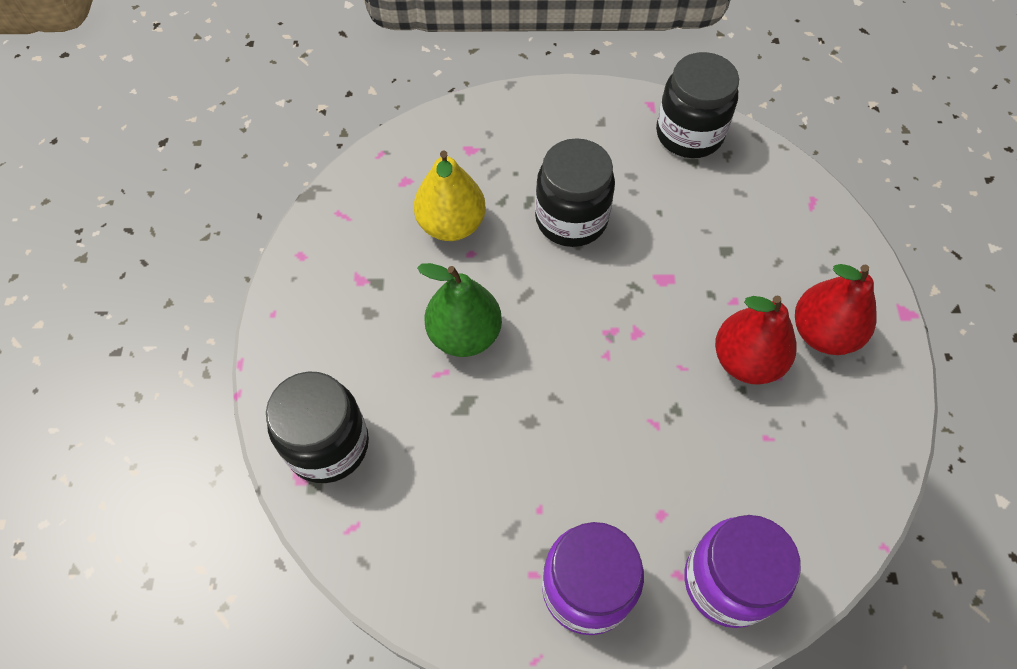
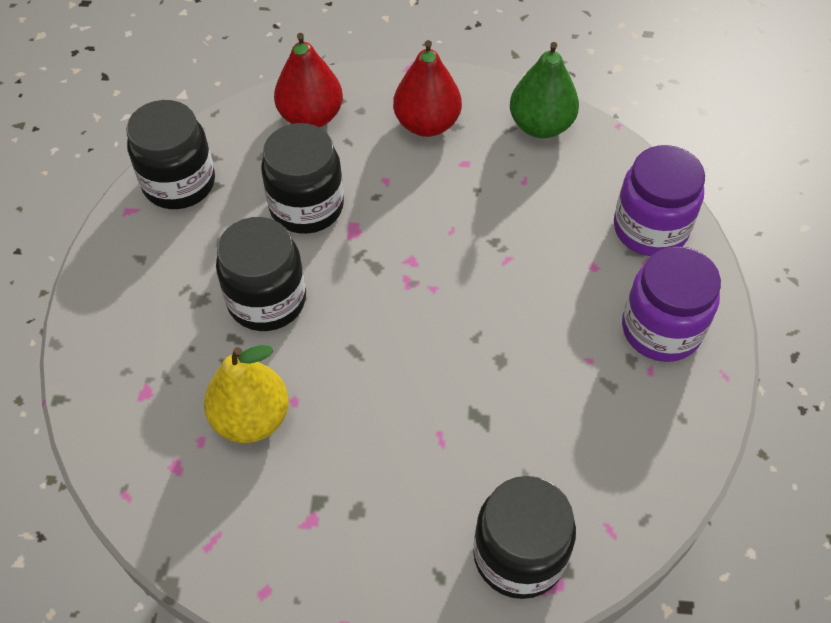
camera: 85 degrees left, 5 degrees down
green pear [417,263,502,357] -> green pear moved to [510,42,579,138]
red pear [715,295,797,385] -> red pear moved to [274,33,343,128]
none -> black jar [261,123,344,234]

